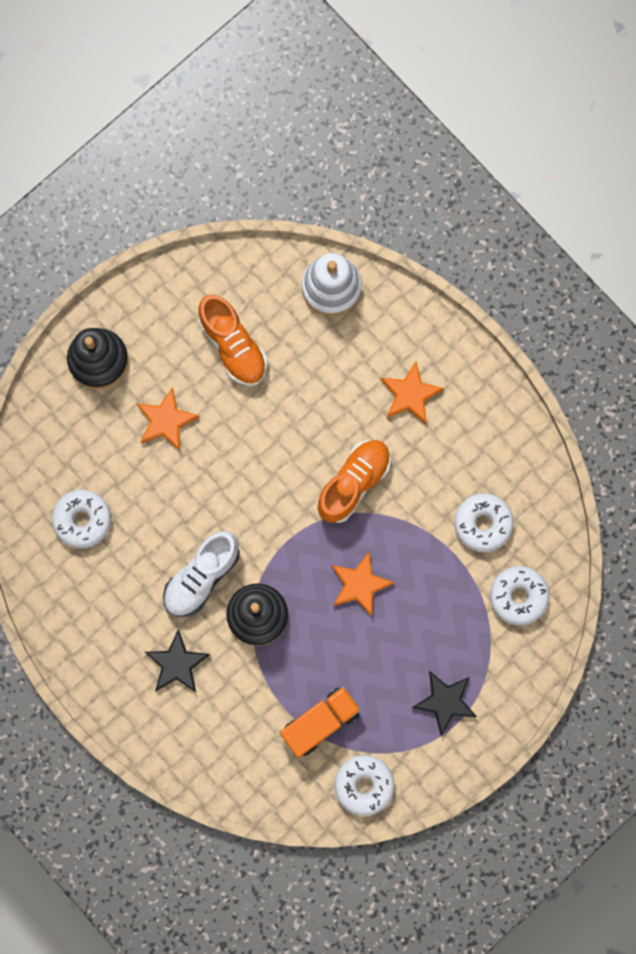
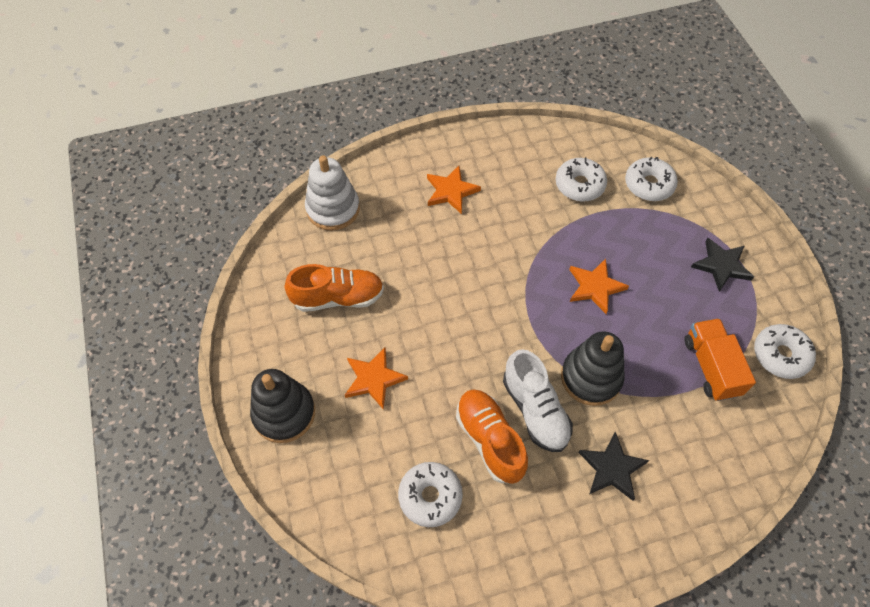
camera: 65 degrees left, 20 degrees down
orange shoe [317,440,391,523] -> orange shoe moved to [456,389,528,484]

